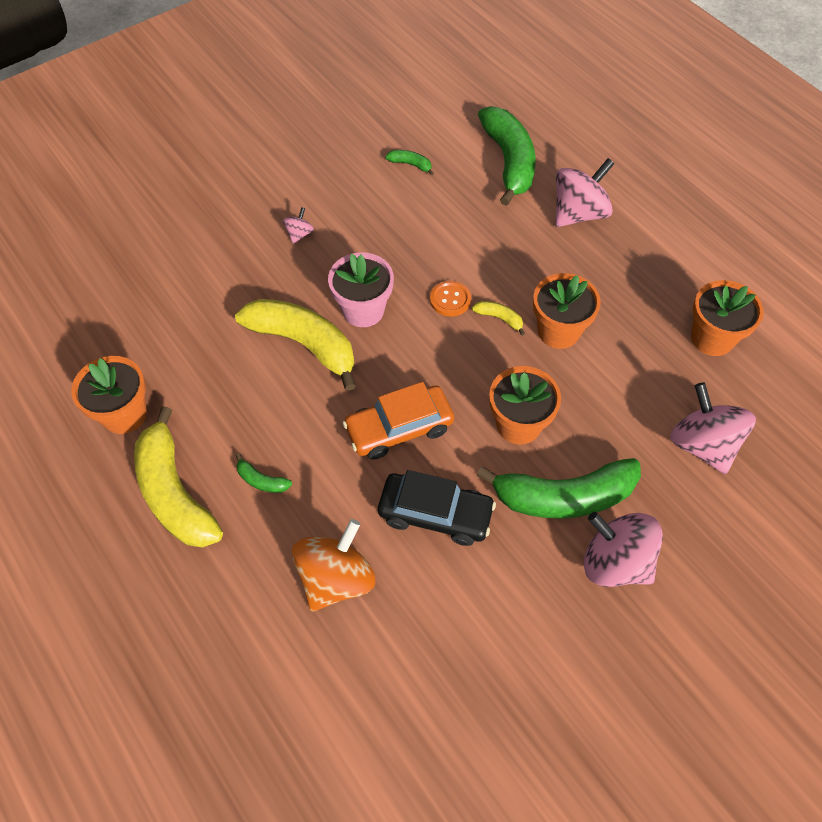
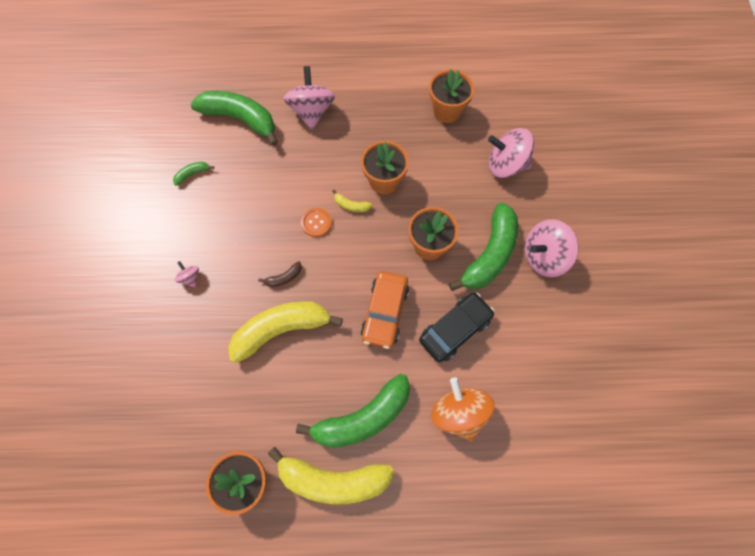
camera: 55 degrees left, 10 degrees up
green banana [236,453,292,493] -> green banana [296,374,410,448], size x2.42
pink flower pot [328,252,394,327] -> brown banana [258,261,302,287]
yellow banana [472,301,525,336] -> yellow banana turned 135 degrees counterclockwise [332,190,372,212]

